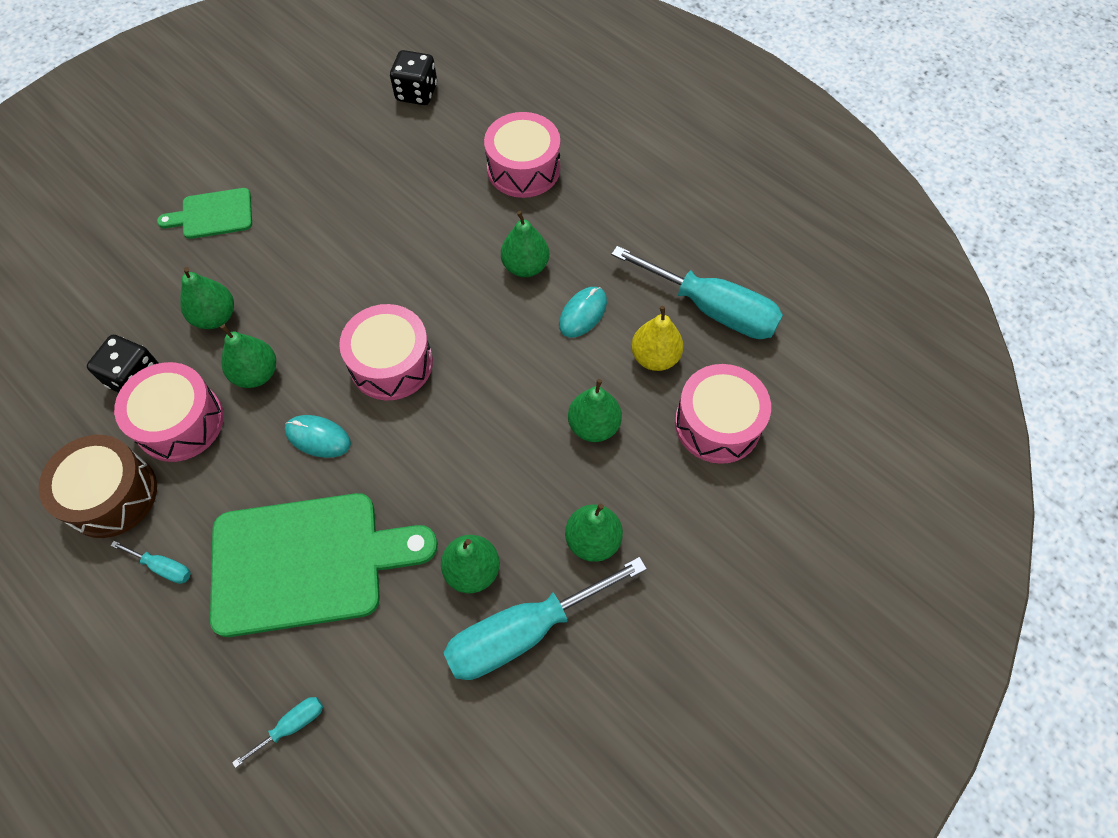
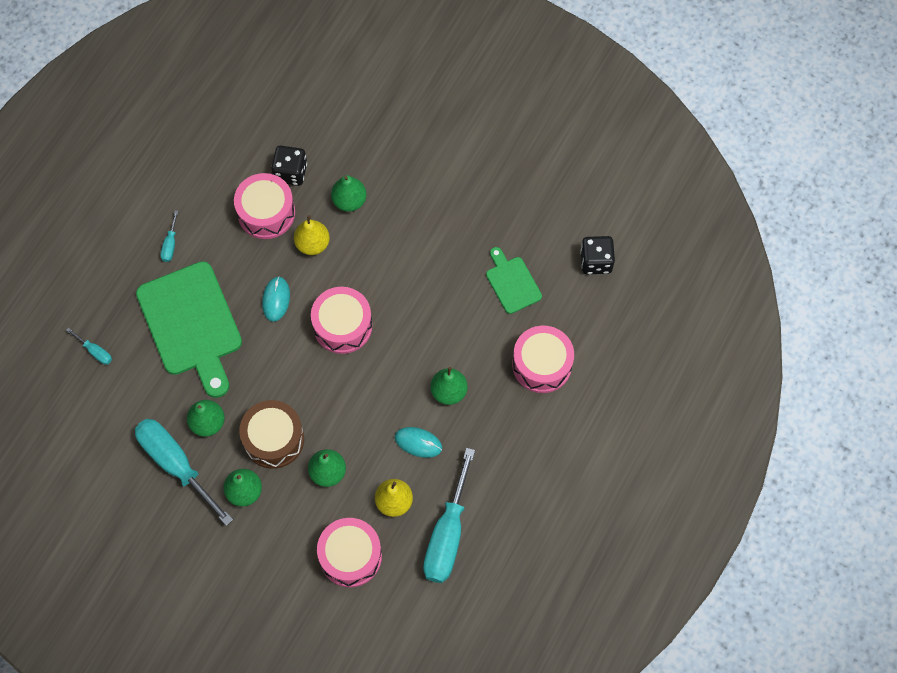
camera: 75 degrees right, 5 degrees up
brown drum [38,435,157,538] -> brown drum moved to [239,400,304,469]
green cutting board [157,188,252,239] -> green cutting board moved to [486,247,542,314]
green pear [220,325,276,388] -> yellow pear [294,215,330,255]

